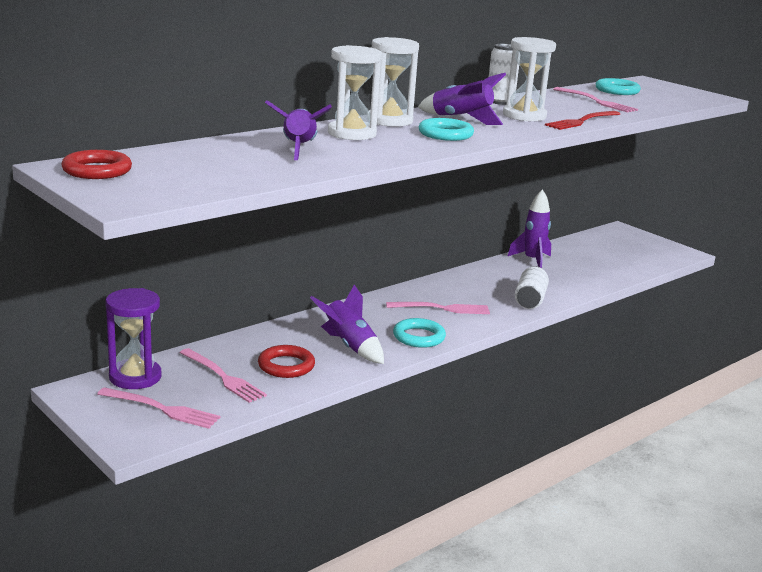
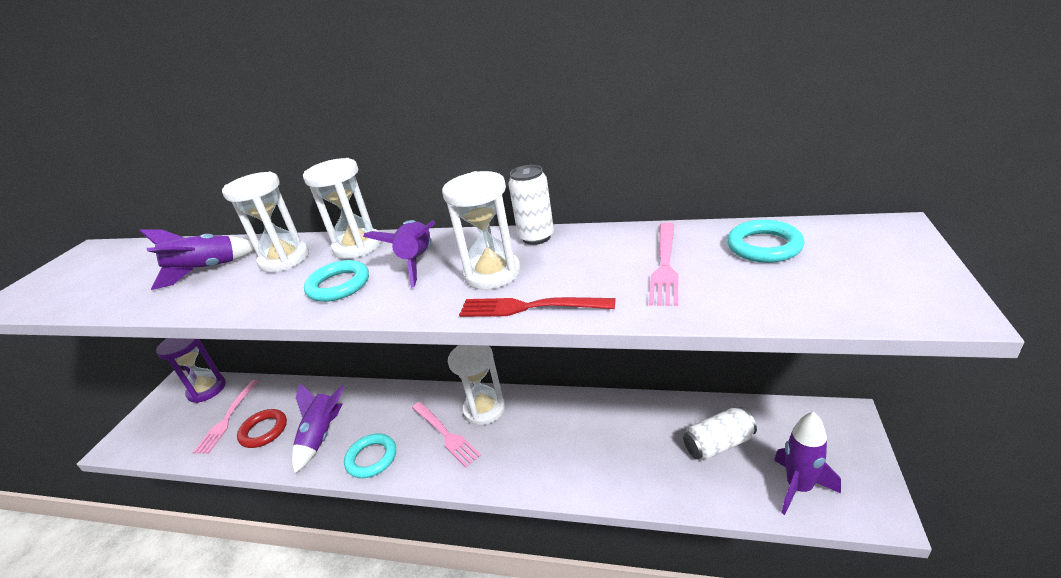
camera: 60 degrees right, 10 degrees up
red ring [61,150,132,179] -> none
pink fork [97,387,220,429] -> none
purple rocket [508,189,551,268] -> purple rocket moved to [774,412,841,515]
white can [515,266,549,309] -> white can moved to [683,407,757,460]
none -> white hourglass [448,345,505,425]

